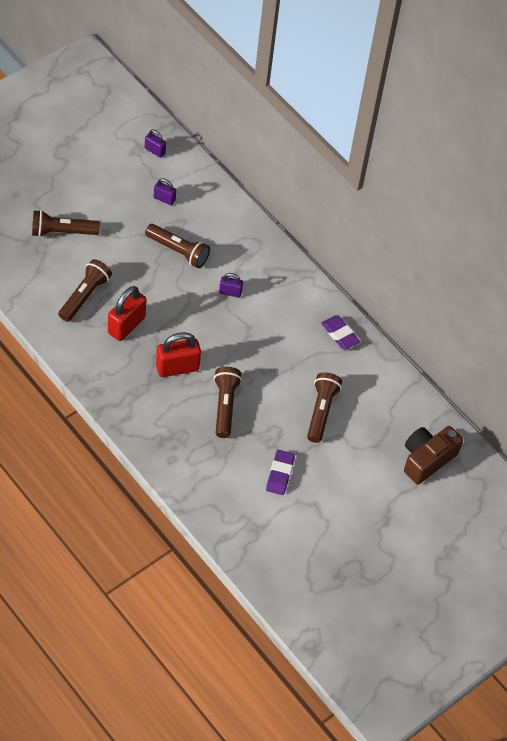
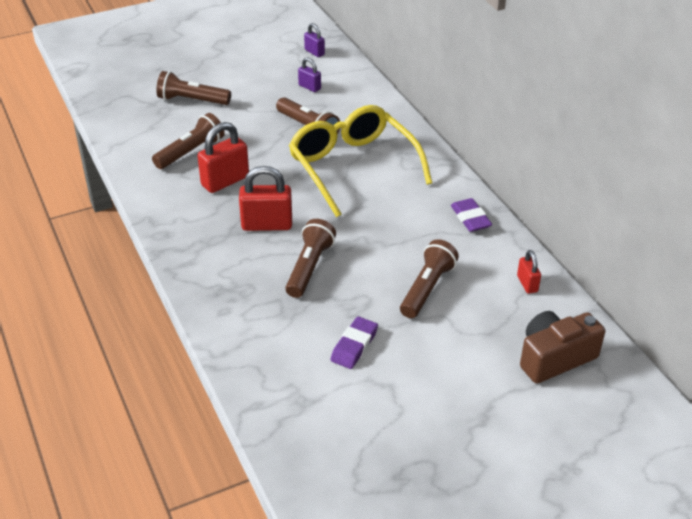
camera: 20 degrees right, 15 degrees down
purple padlock [219,273,243,298] -> yellow glasses [289,105,432,217]
none -> red padlock [517,250,541,294]

